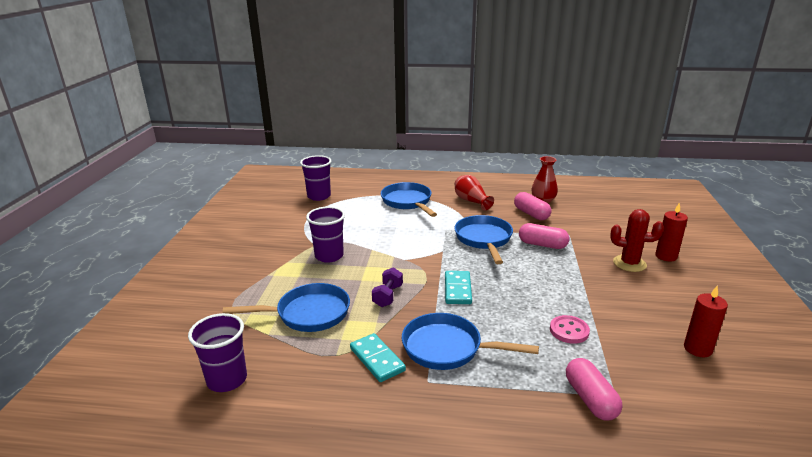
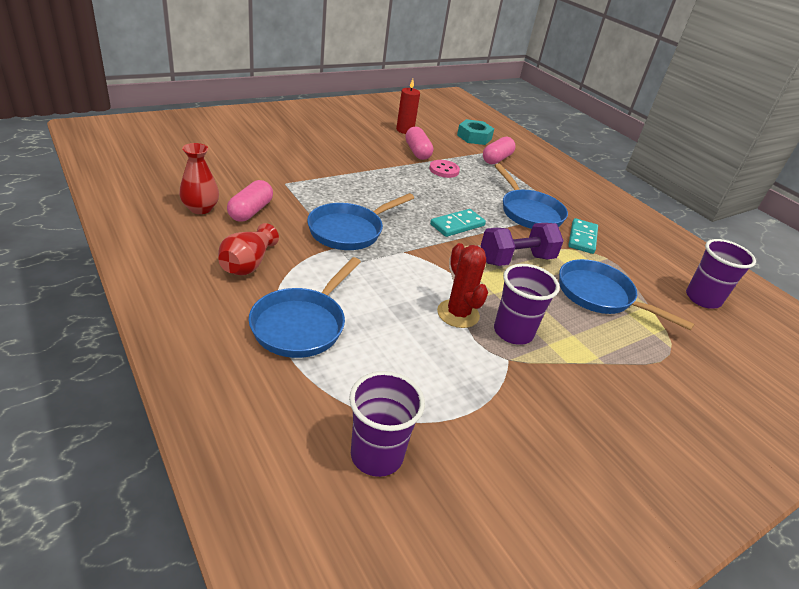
camera: 135 degrees left, 10 degrees up
purple dumbbell [372,267,403,307] -> purple dumbbell [481,223,564,266], size x1.63
pink capsule [519,223,569,249] -> pink capsule moved to [405,127,433,160]
red cactus [610,209,664,272] -> red cactus moved to [437,243,488,328]
red candle [655,202,688,261] -> none
none -> turquoise nut [457,119,494,145]

